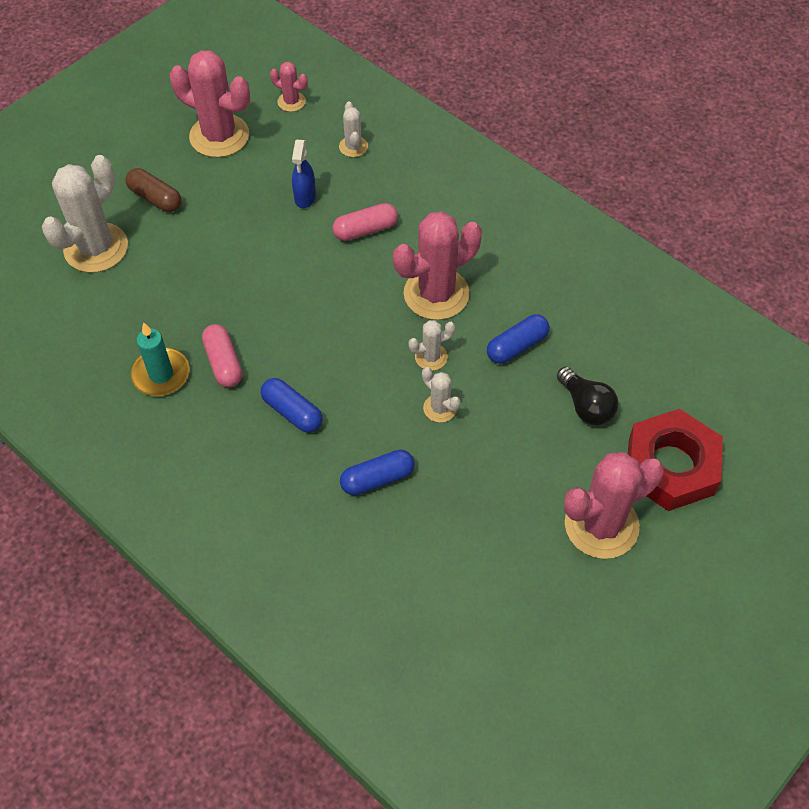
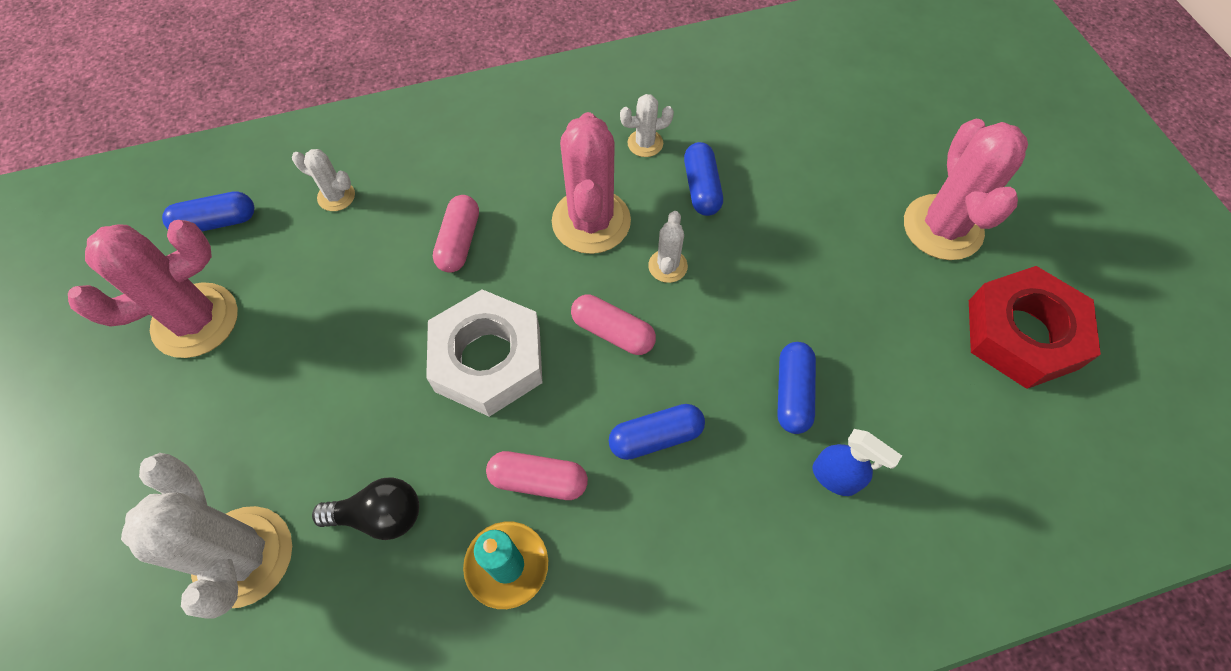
camera: 60 degrees left, 5 degrees up
brown capsule [126,168,181,212] -> none
pink cactus [270,62,308,112] -> blue capsule [162,191,254,231]
blue spray bottle [292,140,316,208] -> blue spray bottle moved to [813,429,902,496]
white cactus [422,367,461,423] -> white cactus moved to [620,94,674,157]
black light bulb [557,366,619,425] -> black light bulb moved to [312,477,419,540]
red nut [628,409,723,511] -> red nut moved to [969,266,1101,389]
none -> white nut [426,289,542,417]
none -> pink capsule [571,295,656,355]

